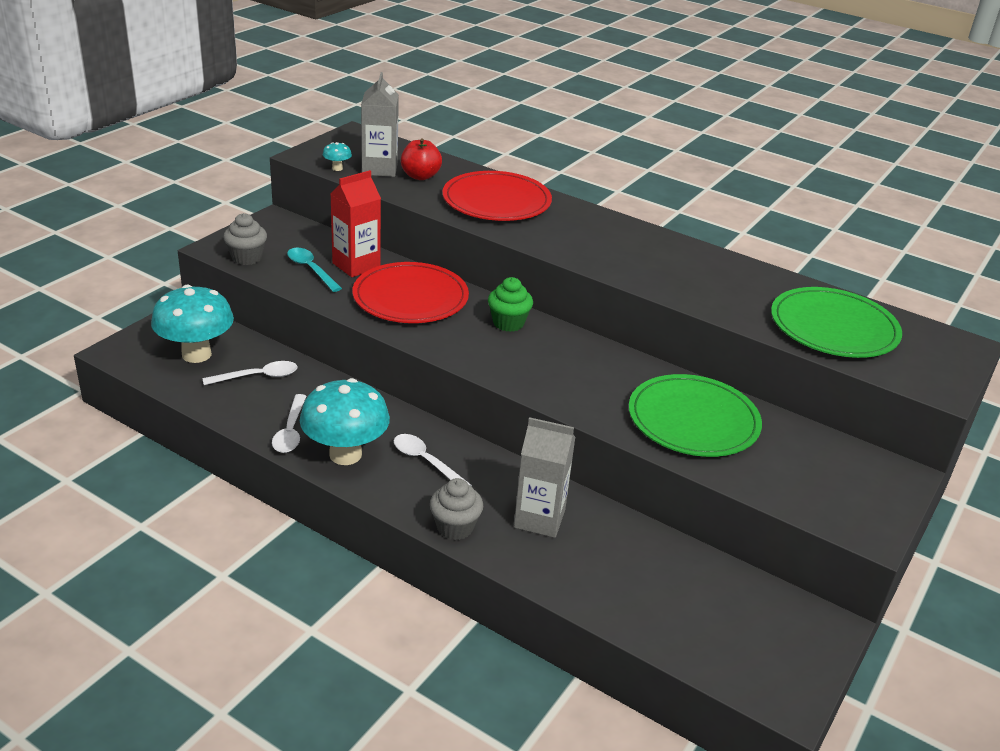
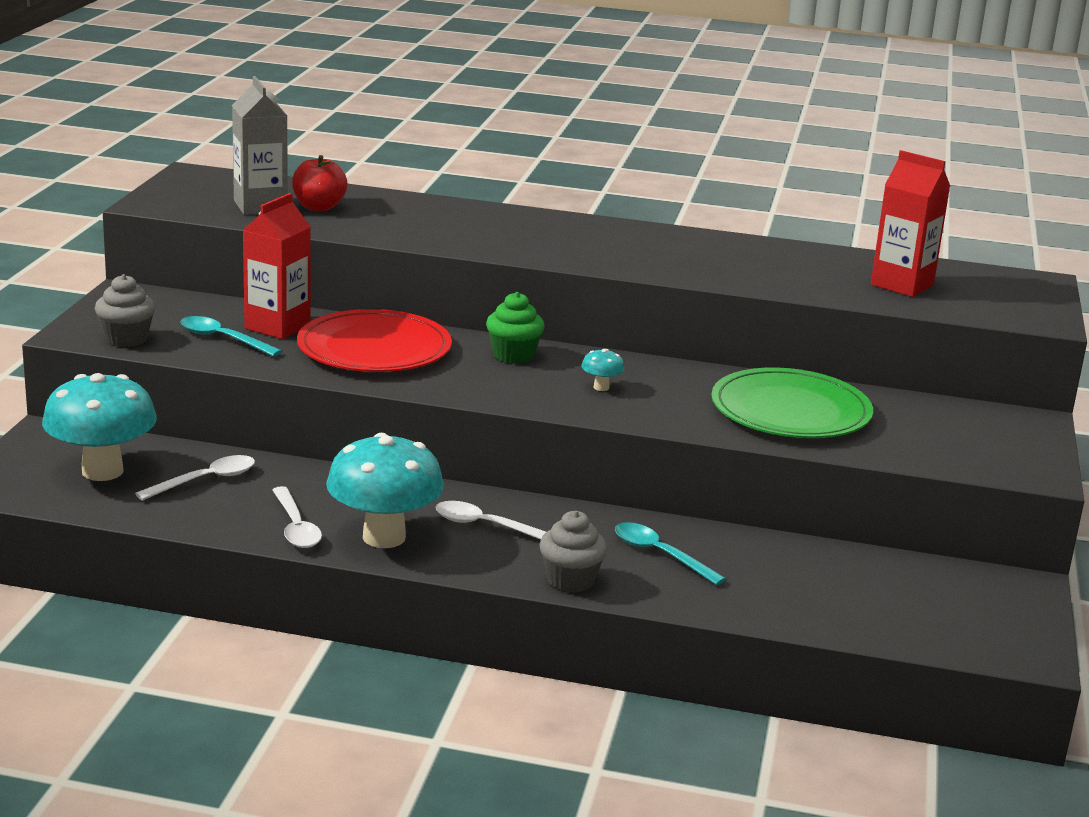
camera: 20 degrees left, 10 degrees down
turquoise mushroom [323,142,352,171] -> turquoise mushroom moved to [581,349,625,391]
red plate [442,171,552,221] -> none
grey carton [514,417,575,538] -> turquoise spoon [615,522,726,585]
green plate [771,287,902,358] -> red carton [871,150,950,297]

